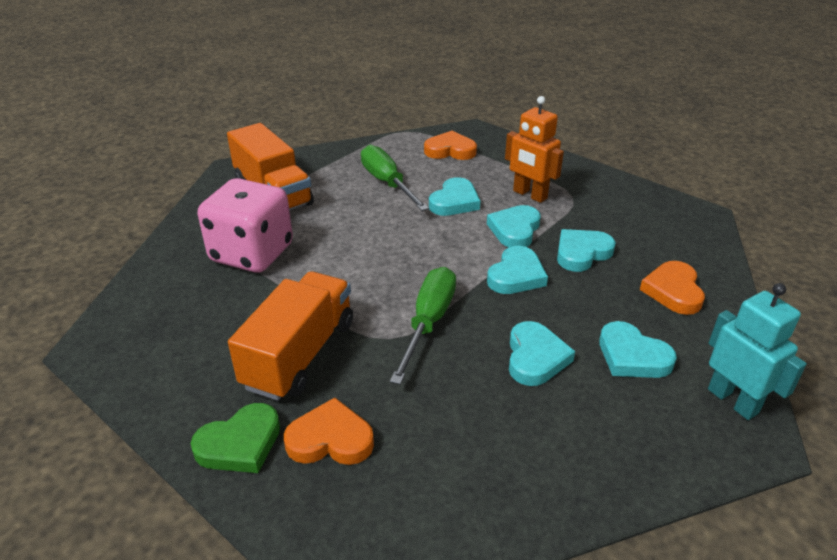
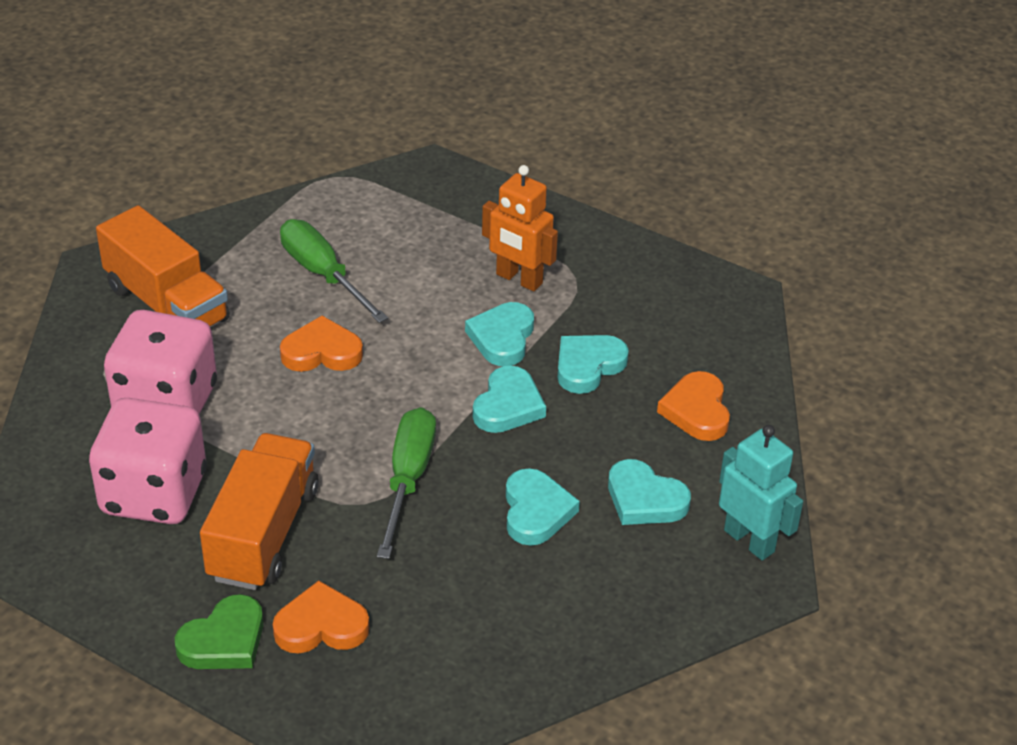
camera: 10 degrees left, 5 degrees up
orange heart [424,131,477,160] -> orange heart moved to [280,316,363,372]
turquoise heart [429,177,480,216] -> none
none -> pink dice [89,398,207,524]

